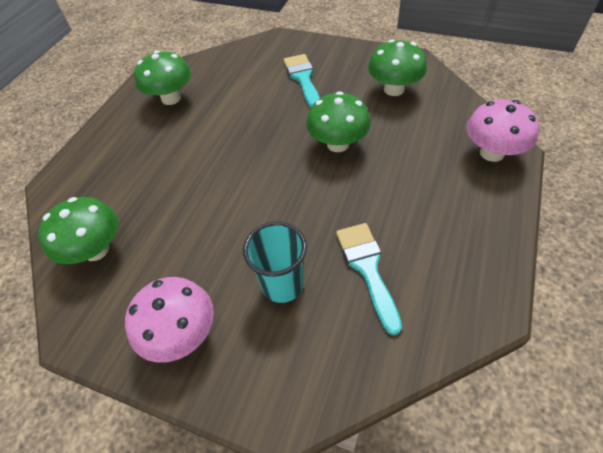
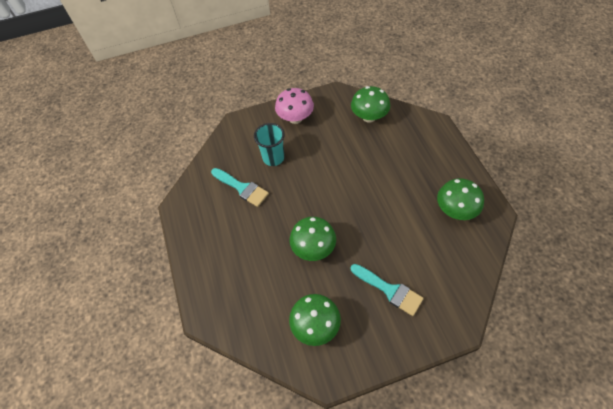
camera: 140 degrees right, 5 degrees up
pink mushroom [466,100,539,162] -> none

